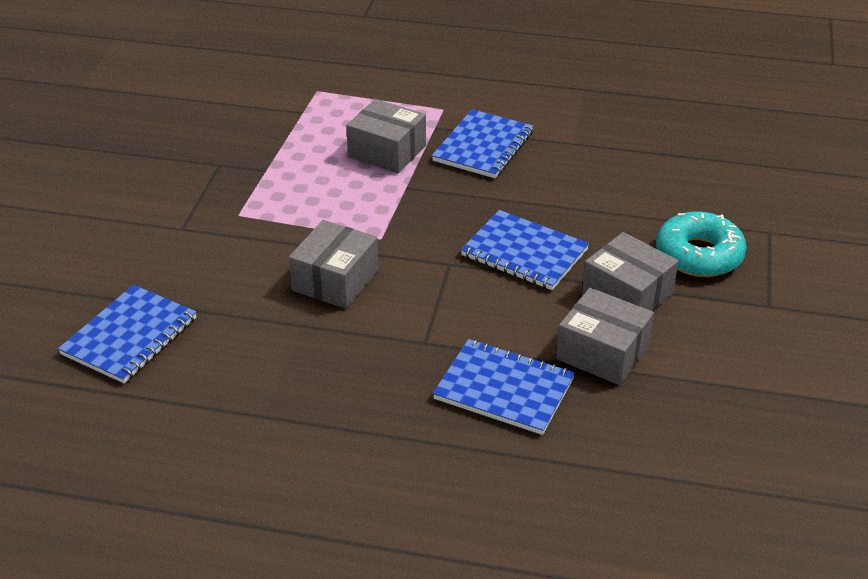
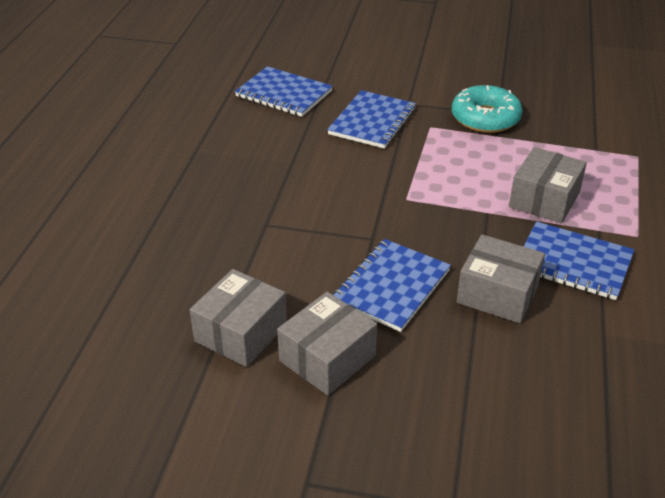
camera: 90 degrees right, 0 degrees up
grey box [289,220,379,309] -> grey box moved to [457,234,545,323]
blue notebook [433,339,575,435] -> blue notebook moved to [327,90,416,149]
turquoise donut [656,211,747,277] -> turquoise donut moved to [452,85,523,133]

